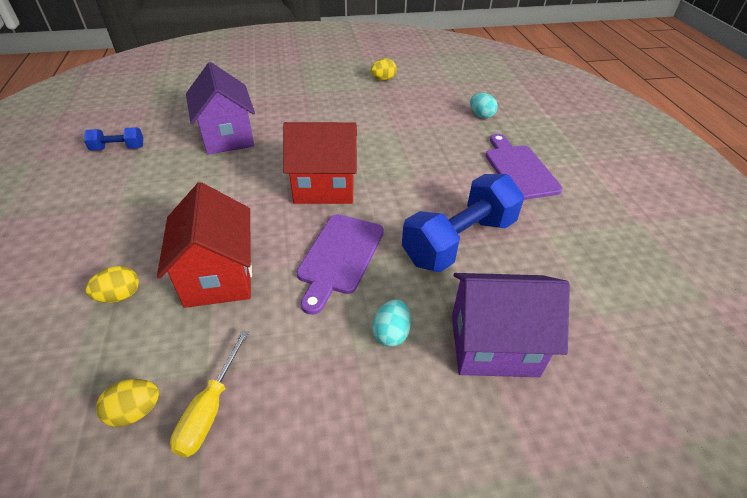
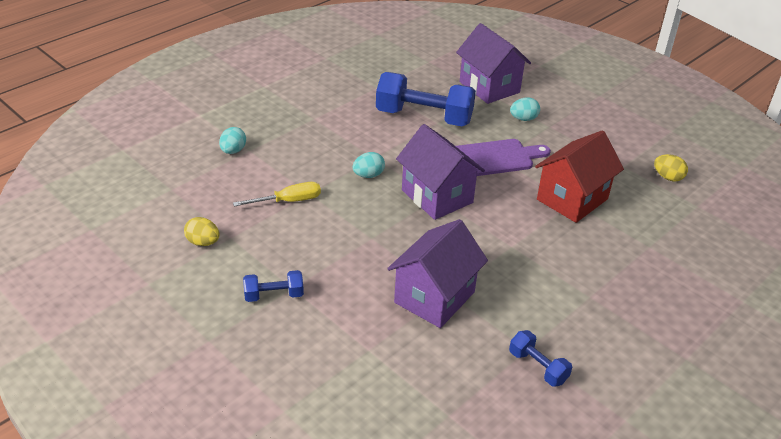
camera: 125 degrees left, 5 degrees down
yellow egg [85,266,139,303] -> none
yellow screwdriver [170,330,249,457] -> yellow screwdriver moved to [233,182,321,206]
red house [283,122,357,204] -> purple house [396,124,485,220]
purple cutting board [486,134,563,200] -> none
none -> blue dumbbell [243,270,304,302]
none -> turquoise egg [353,152,385,178]

